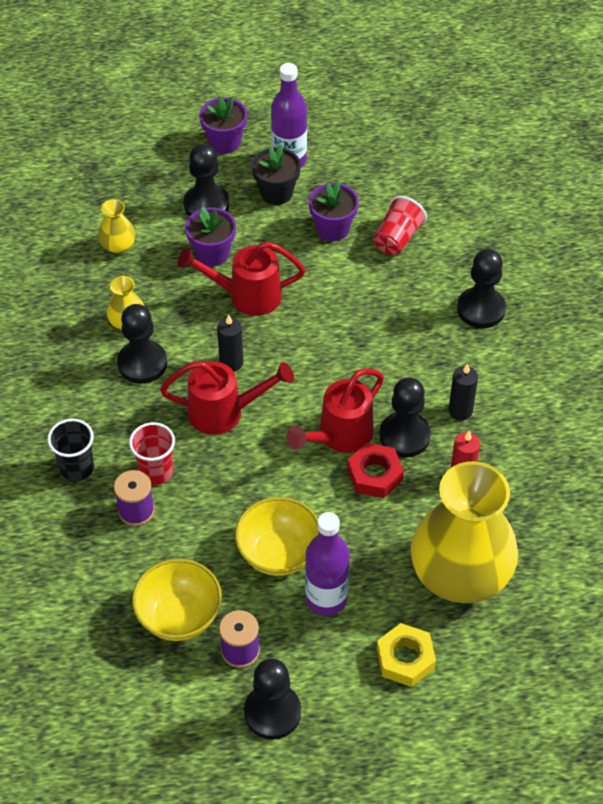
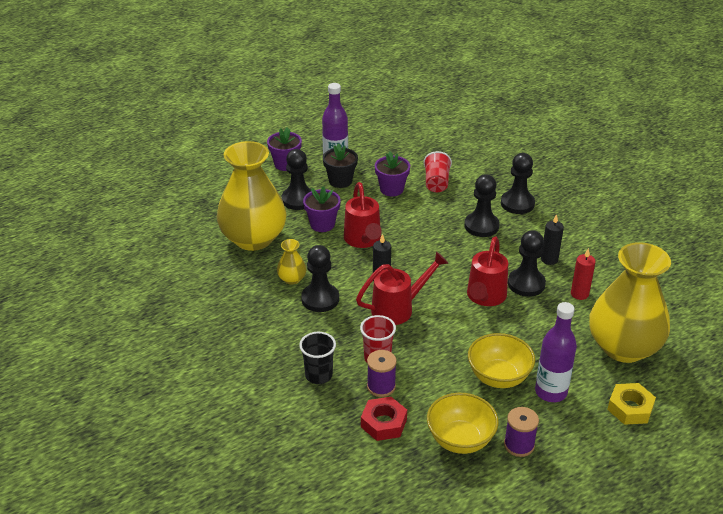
camera: 25 degrees left, 15 degrees down
yellow vase [98,199,136,254] -> yellow vase [217,141,287,251], size x2.42
red watering can [177,242,305,316] -> red watering can turned 75 degrees counterclockwise [344,182,382,248]
black pawn [244,658,301,740] -> black pawn moved to [464,174,500,237]
red nut [347,443,404,498] -> red nut moved to [361,397,407,441]

